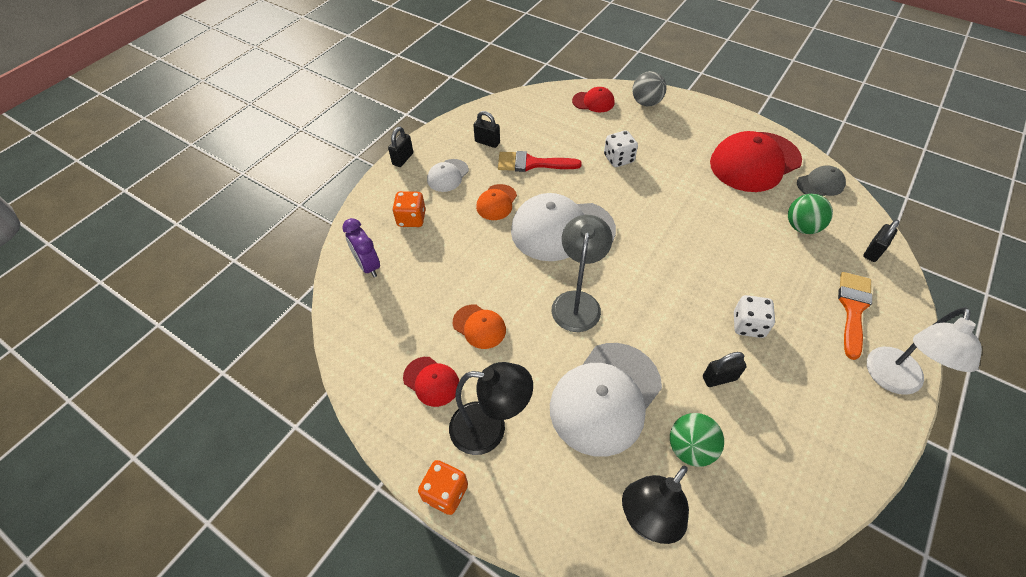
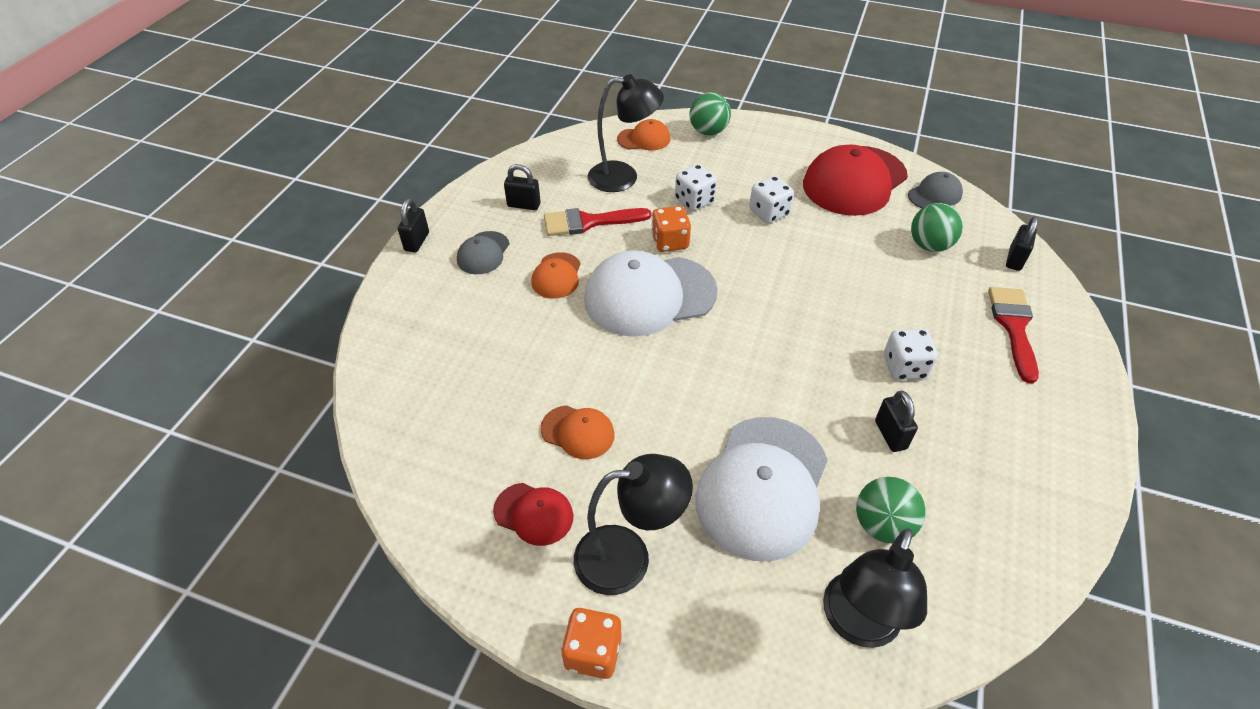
camera: 15 degrees left, 5 degrees down
purple clock [342,218,380,277] -> none
orange dice [392,191,426,227] -> orange dice moved to [651,206,691,252]
white cap [427,159,469,192] -> grey cap [457,231,509,274]
grey lamp [552,215,613,332] -> none
red cap [572,87,615,112] -> orange cap [617,119,670,150]
grey ball [632,71,667,106] -> green ball [689,92,731,135]
black padlock [703,352,747,387] -> black padlock turned 75 degrees counterclockwise [875,391,918,452]
orange brush [838,272,873,360] -> red brush [988,287,1039,384]
white lamp [867,307,982,395] -> none
none -> black lamp [588,74,664,192]
none -> white dice [749,176,794,223]

